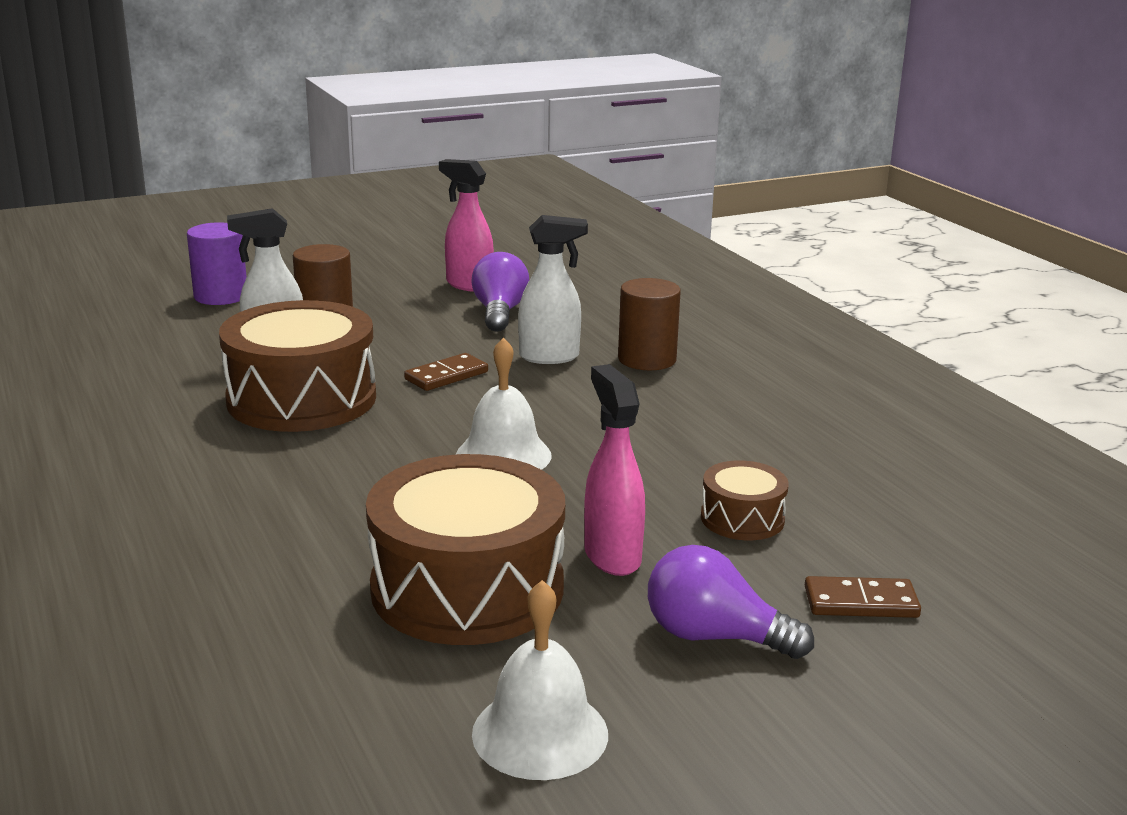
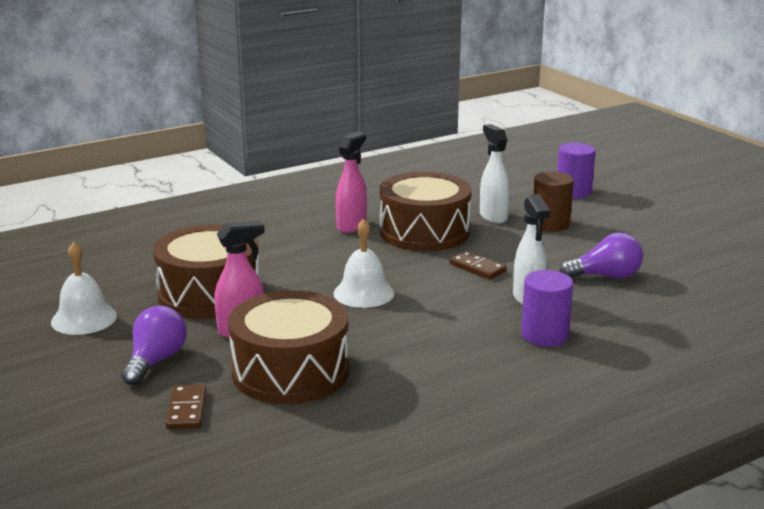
camera: 85 degrees right, 0 degrees up
pink spray bottle [439,159,494,292] -> pink spray bottle moved to [336,132,367,233]
brown cylinder [618,278,681,370] -> purple cylinder [521,270,573,347]
brown drum [701,460,789,540] -> brown drum [228,290,349,404], size x2.09

